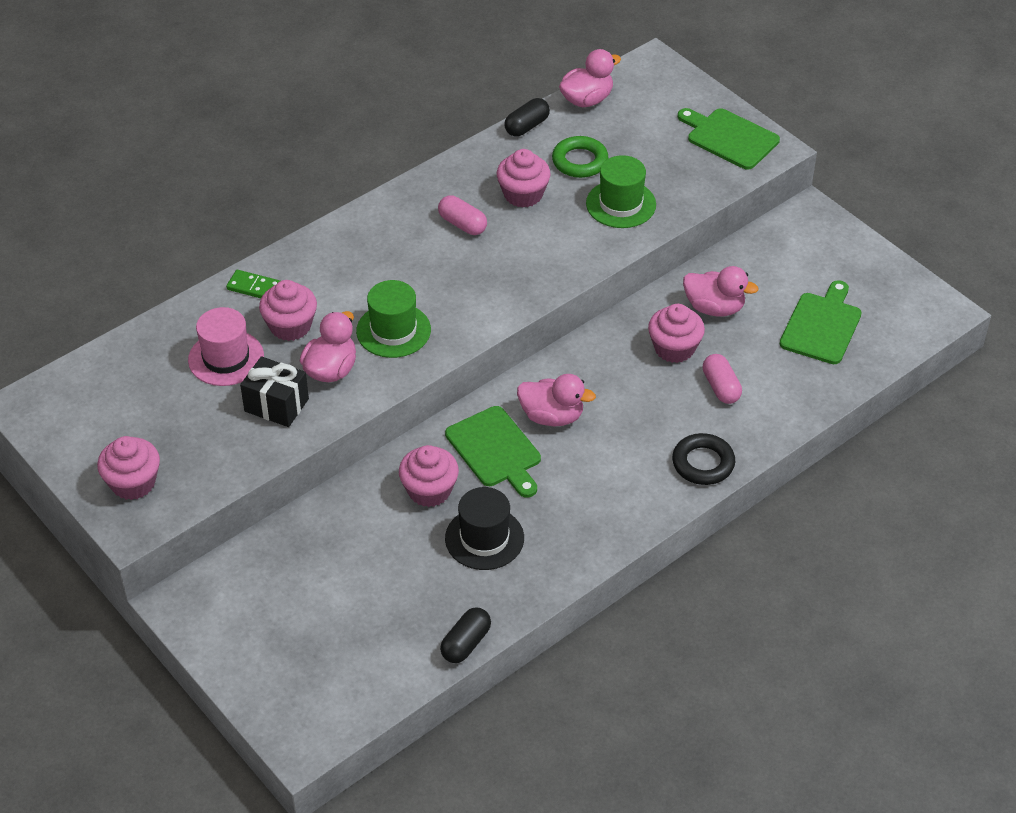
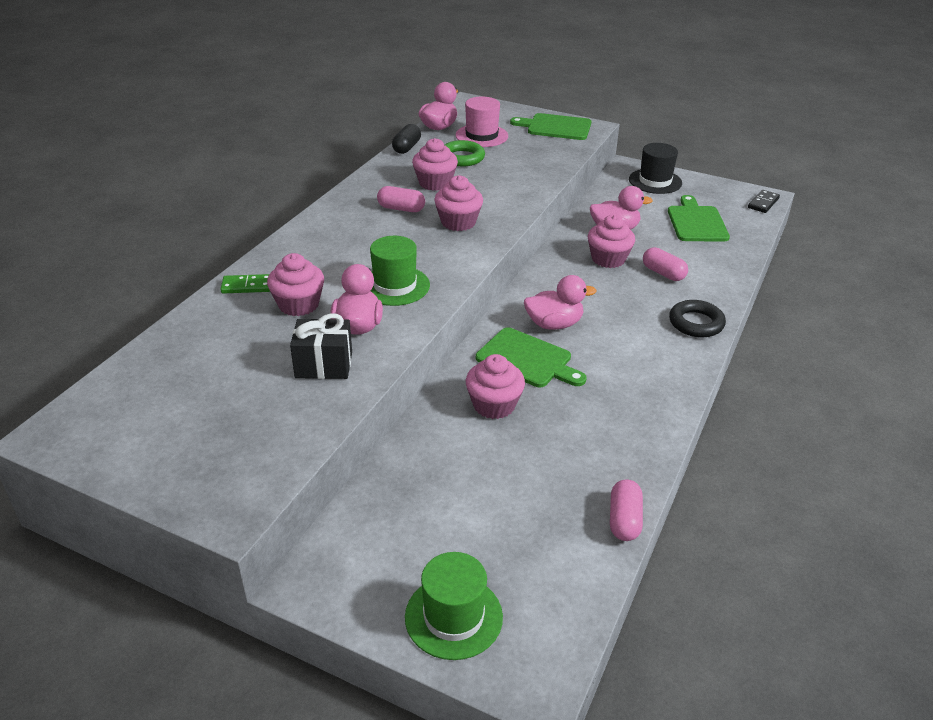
camera: 25 degrees left, 10 degrees down
pink cupcake [97,436,160,500] -> pink cupcake moved to [434,175,483,231]
pink hat [188,307,264,386] -> pink hat moved to [455,97,508,147]
black capsule [440,608,491,663] -> pink capsule [610,480,643,541]
black hat [445,487,524,570] -> black hat moved to [629,143,682,194]
green hat [586,155,656,228] -> green hat moved to [405,552,503,660]
none -> black domino [748,190,780,213]

